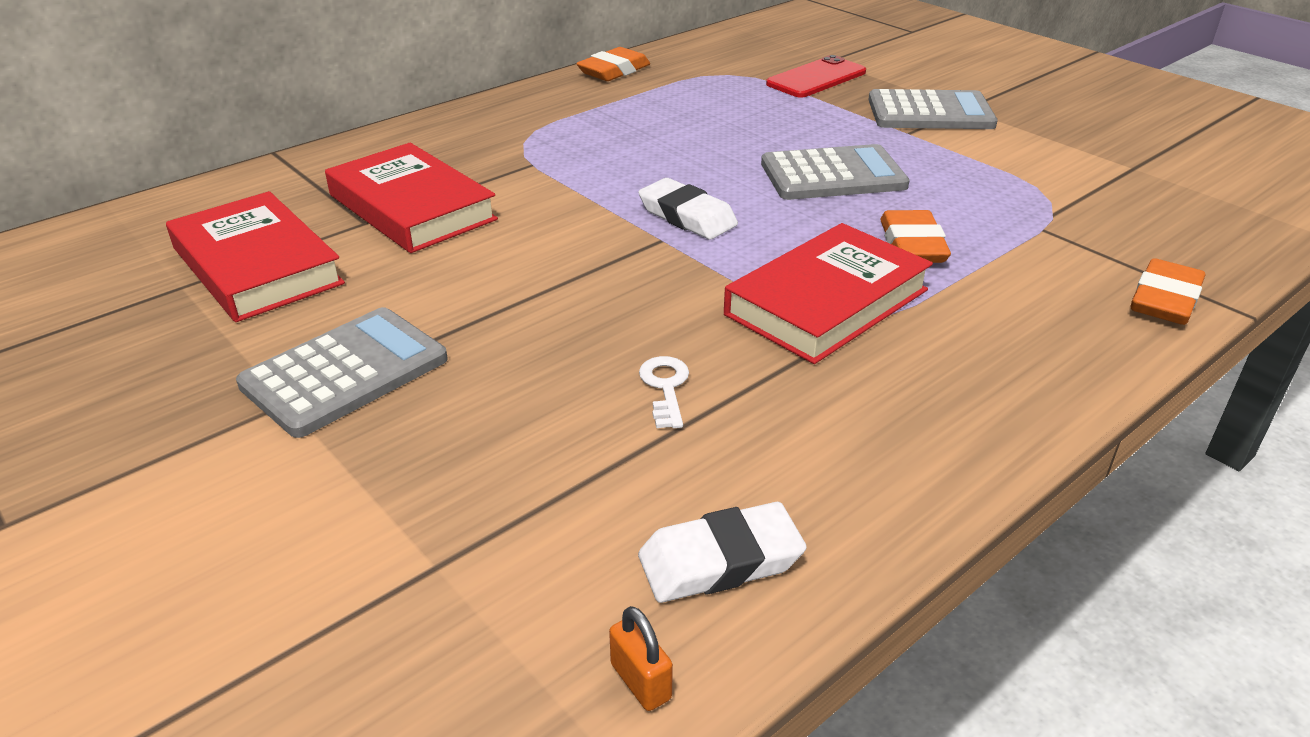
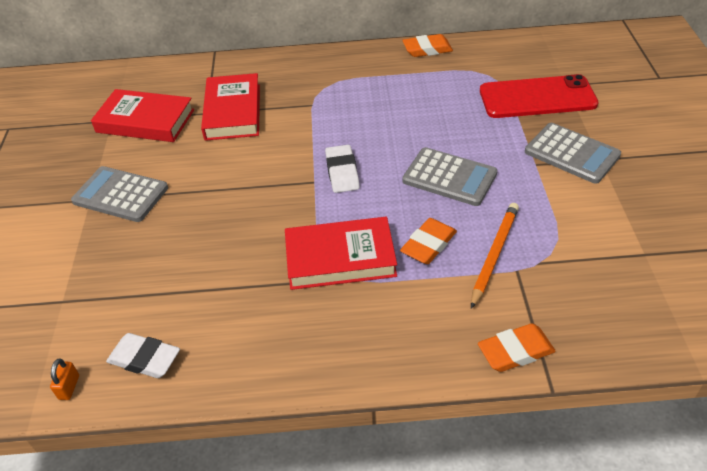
camera: 40 degrees right, 10 degrees up
red book [166,191,345,322] -> red book turned 75 degrees counterclockwise [91,89,194,142]
grey calculator [236,307,448,438] -> grey calculator turned 150 degrees counterclockwise [71,166,168,222]
white key [639,356,689,428] -> none
red phone [766,55,866,98] -> red phone [480,74,599,118], size x1.54
none -> orange pencil [471,203,519,309]

